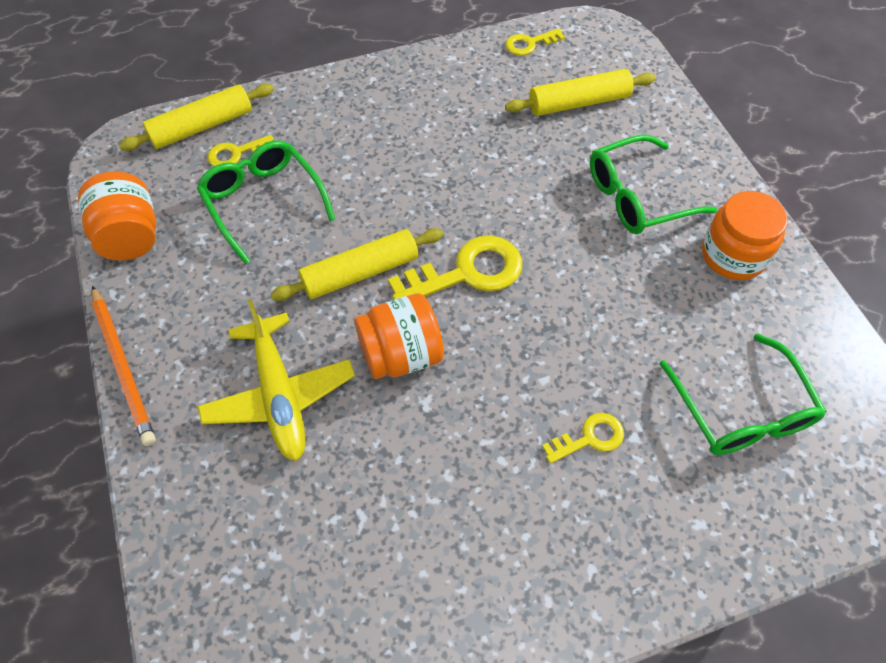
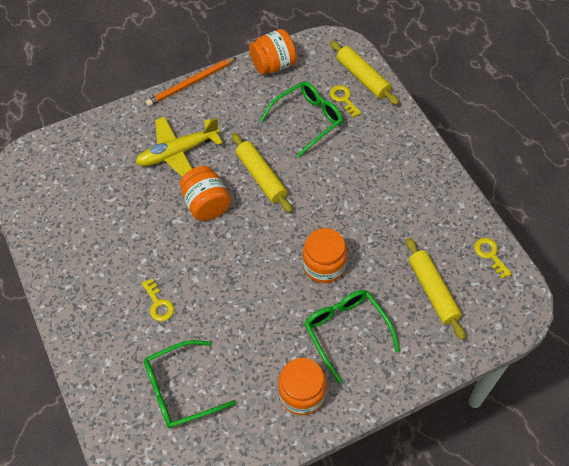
camera: 85 degrees right, 0 degrees up
yellow key [388,235,522,300] -> none
none -> orange jar [302,228,347,283]

